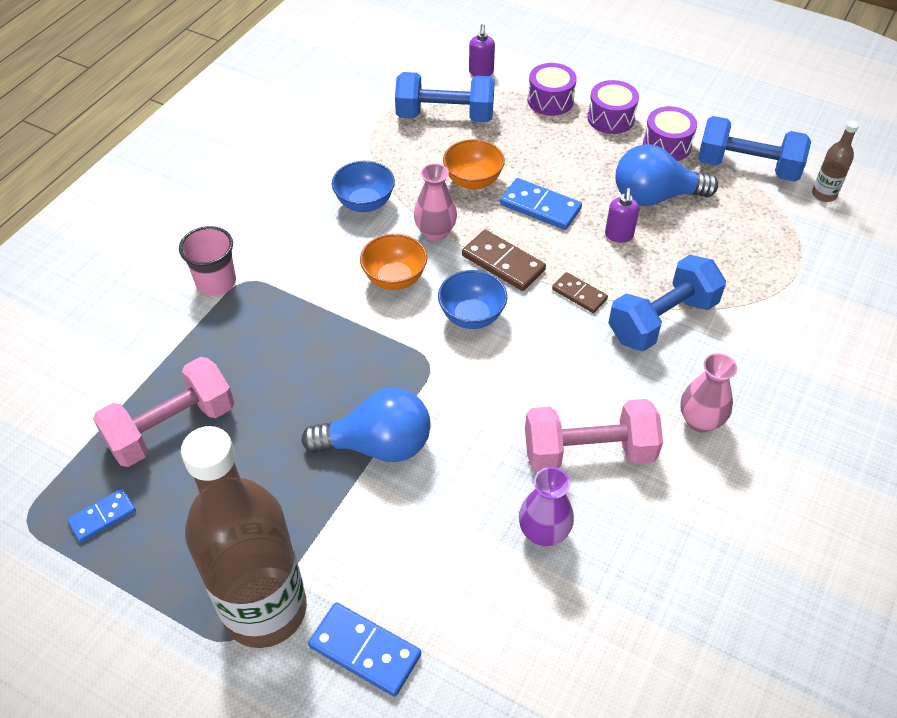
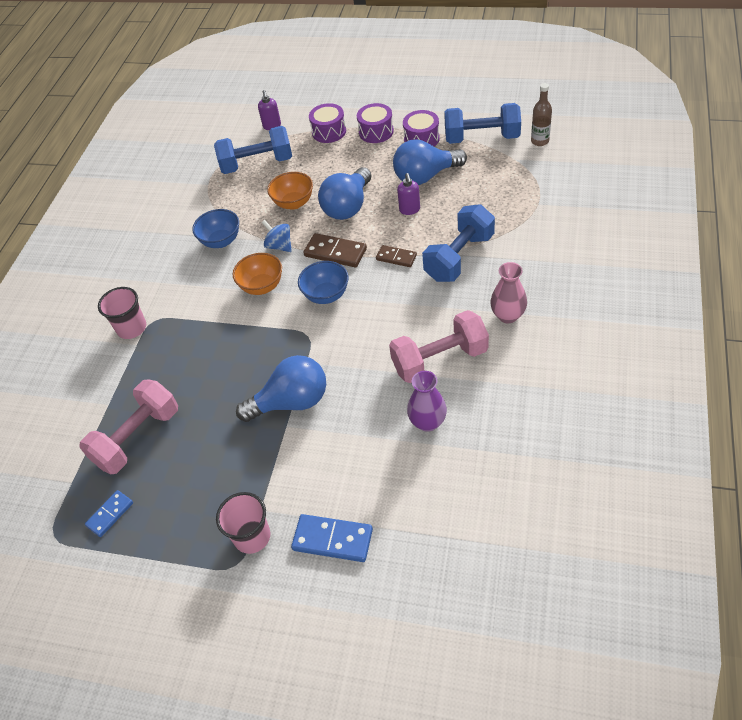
camera: 10 degrees left, 0 degrees up
brown bottle [181,426,307,648] -> pink cup [216,492,270,554]
pink vase [414,164,457,241] -> blue spinning top [261,220,292,252]
blue domino [500,178,582,230] -> blue light bulb [318,167,371,220]

